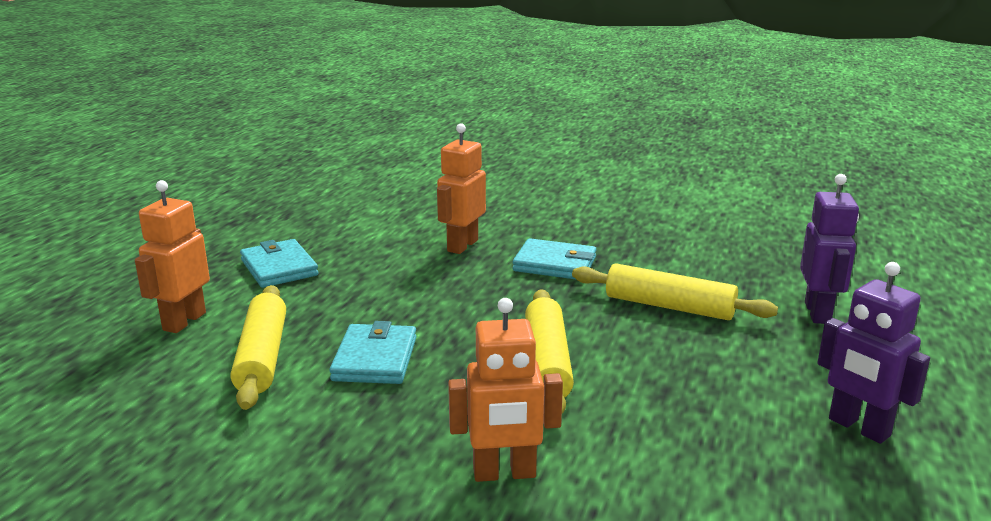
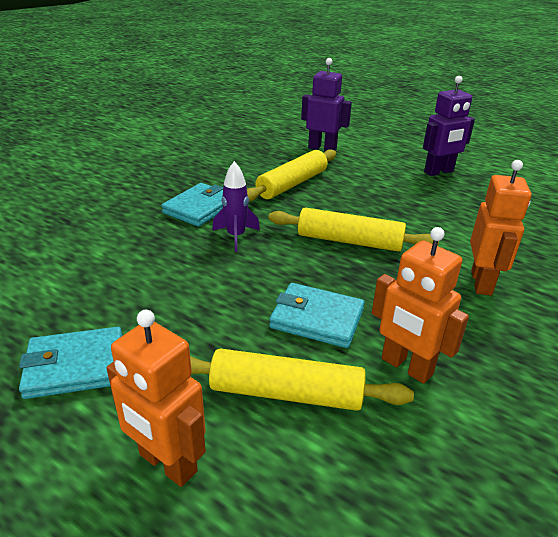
camera: 75 degrees left, 10 degrees up
orange robot [437,123,486,254] -> orange robot moved to [372,227,469,384]
none -> purple rocket [212,161,260,252]

